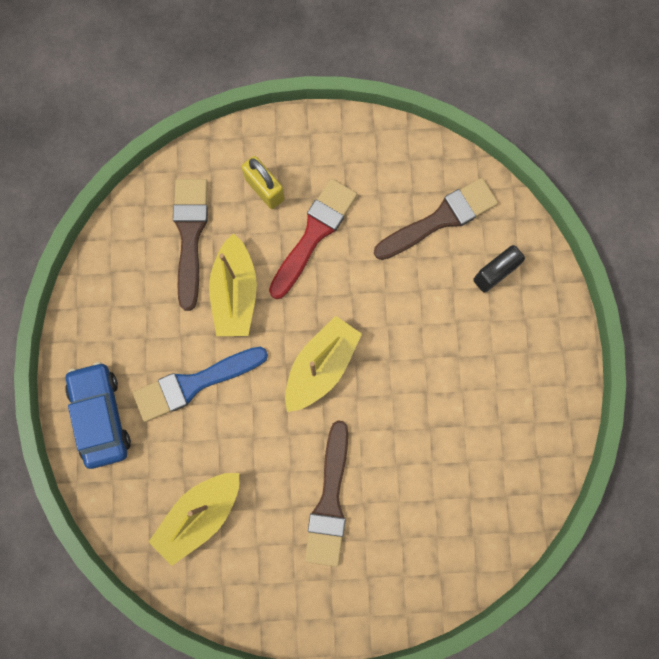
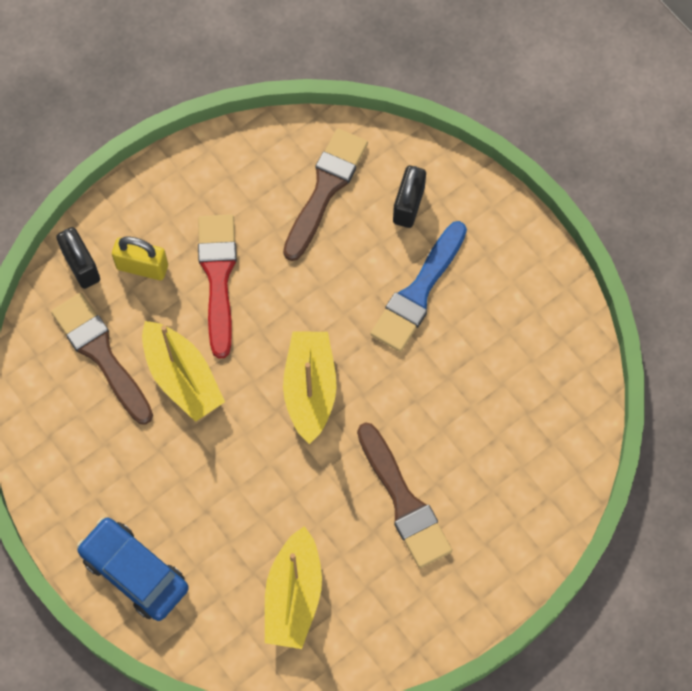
camera: 35 degrees left, 10 degrees down
blue brush [133,347,268,422] -> blue brush moved to [370,221,467,352]
none -> black padlock [56,227,100,289]

